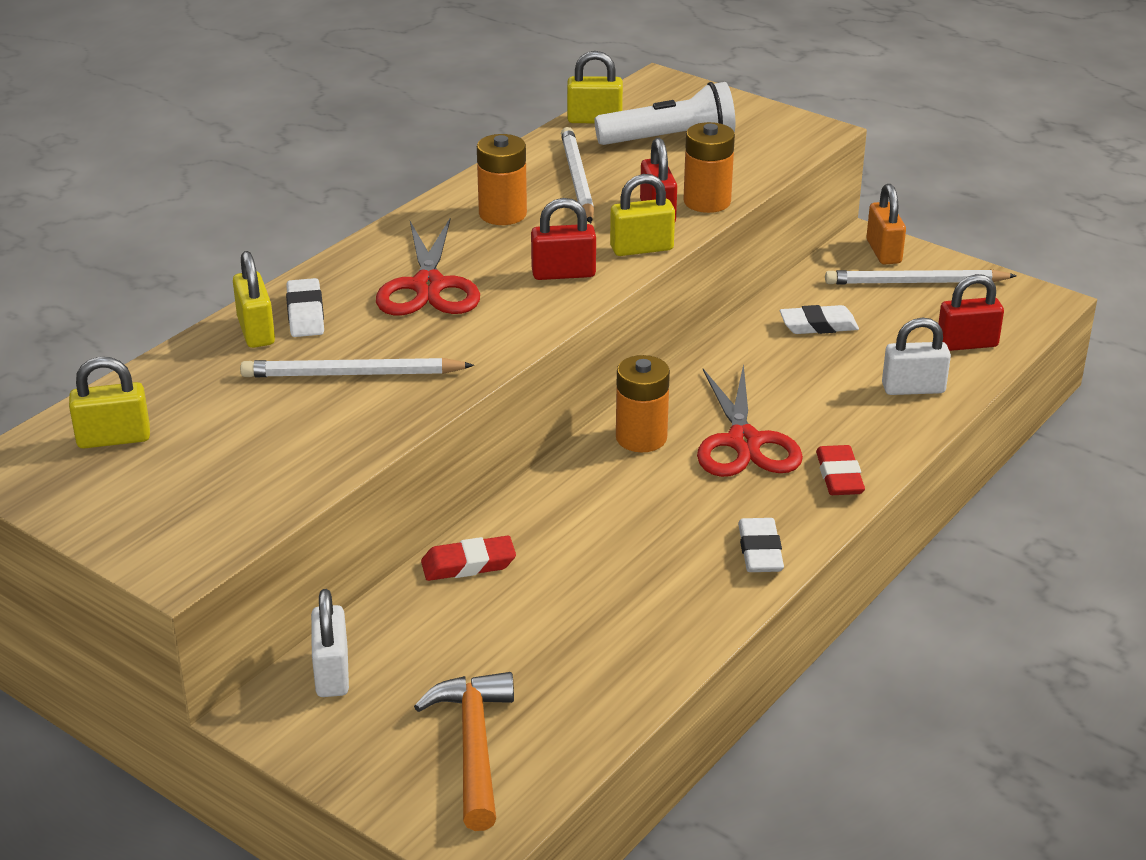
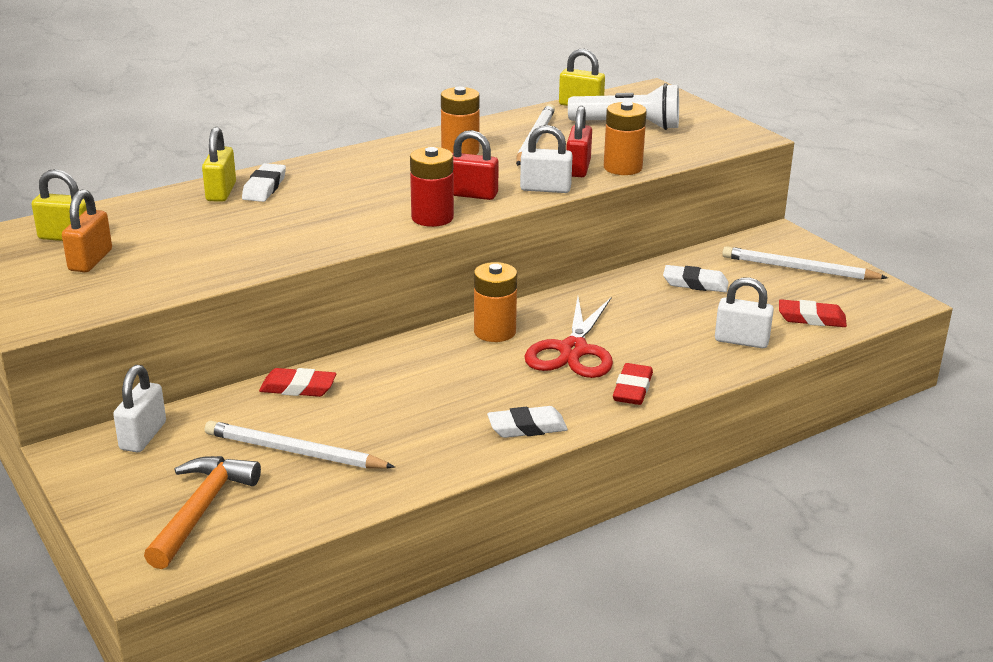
camera: 20 degrees right, 5 degrees down
white pencil [240,358,474,377] -> white pencil moved to [205,421,395,469]
red scissors [376,217,480,315] -> none
yellow padlock [610,174,675,256] -> white padlock [520,125,573,193]
white eraser [738,518,784,572] -> white eraser turned 60 degrees clockwise [487,406,568,438]
orange padlock [866,184,906,265] -> orange padlock moved to [62,189,112,272]
red padlock [938,274,1004,351] -> red eraser [779,299,847,327]
none -> red battery [410,147,454,227]

